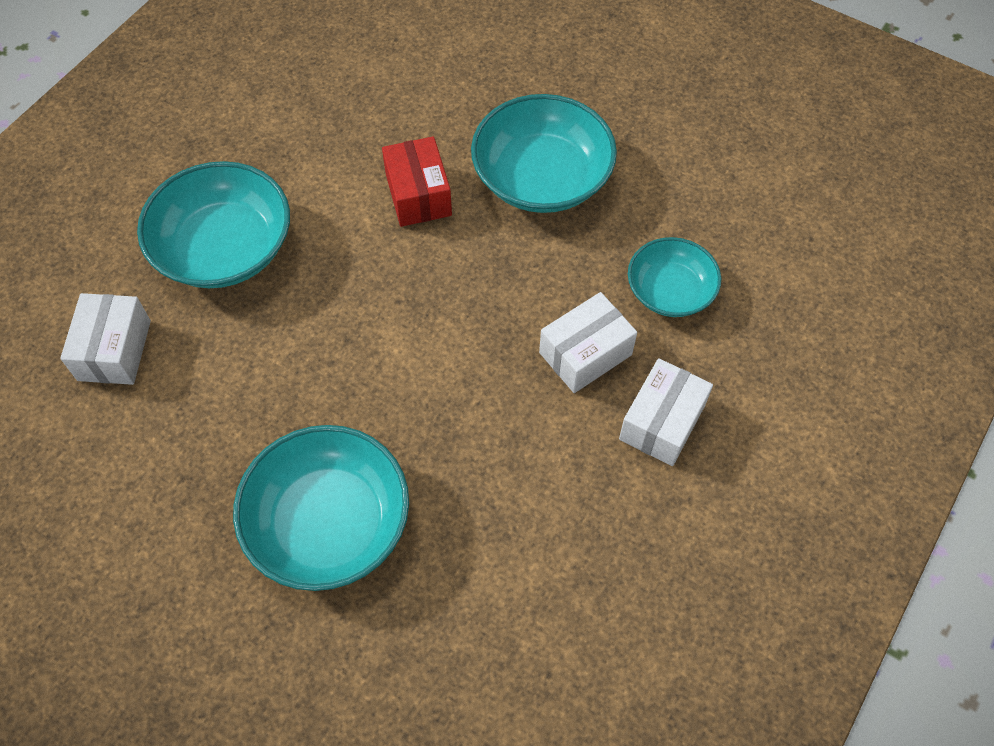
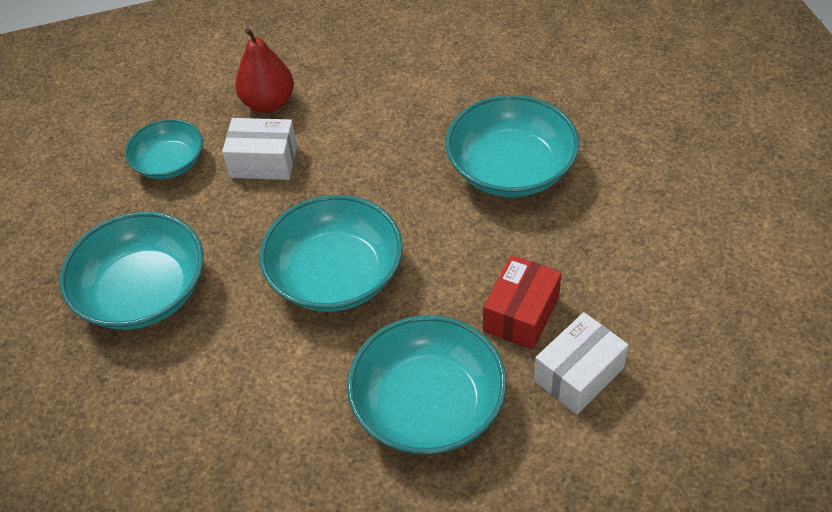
camera: 135 degrees left, 10 degrees down
red box [382,136,452,227] -> red box moved to [483,255,562,350]
white box [619,358,713,466] -> red pear [235,28,294,113]
none -> turquoise bowl [259,195,403,312]

